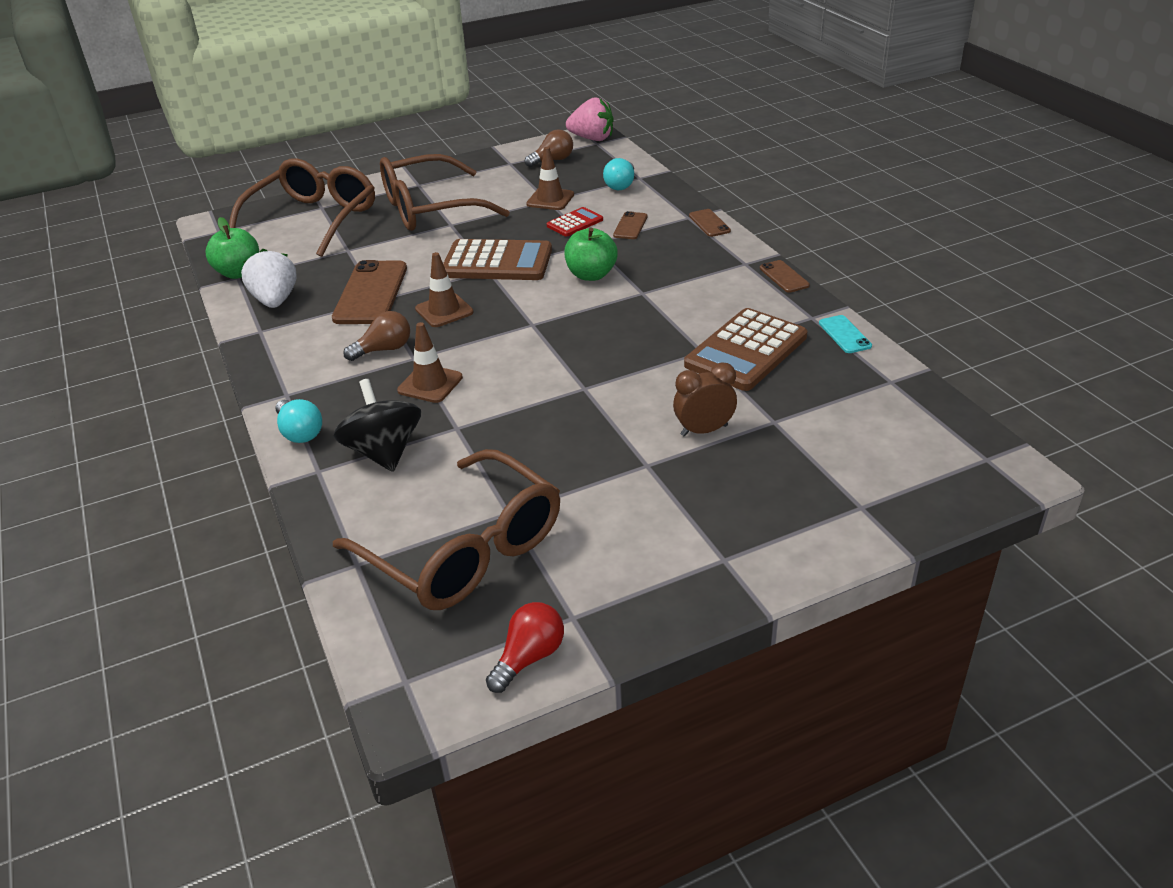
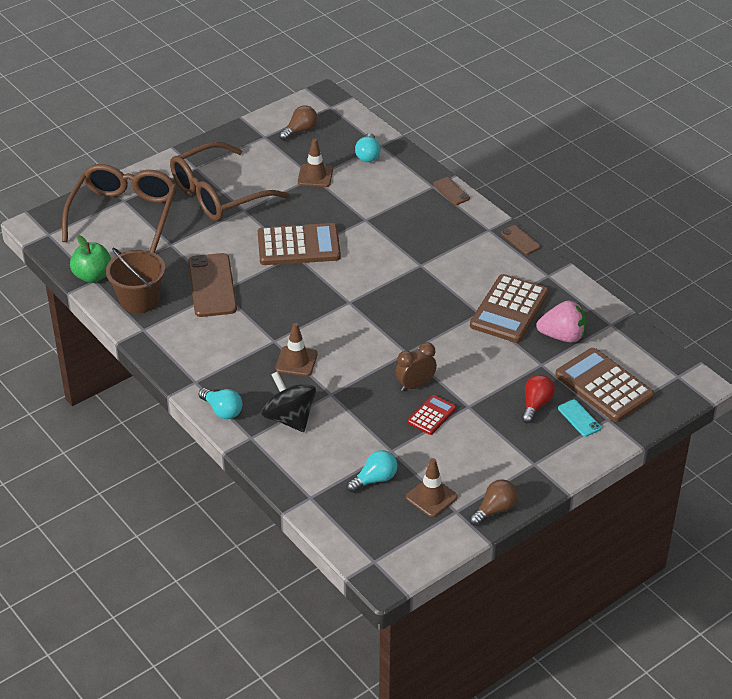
camera: 15 degrees left, 5 degrees up
white strawberry [241,248,297,308] -> brown bucket [106,248,165,313]
brown glasses [333,449,560,610] -> turquoise light bulb [346,450,398,493]
brown light bulb [343,311,410,361] -> brown light bulb moved to [469,479,518,526]
brown traffic cone [415,252,474,327] -> brown traffic cone moved to [406,458,458,517]
red light bulb [486,602,564,693] -> red light bulb moved to [521,375,555,423]
red calculator [547,207,603,237] -> red calculator moved to [408,395,456,435]
green apple [564,228,618,281] -> none
pink strawberry [566,97,614,141] -> pink strawberry moved to [536,300,587,343]
brown phone [613,211,647,239] -> none
brown clock [673,363,737,437] -> brown clock moved to [395,342,437,392]
turquoise phone [819,315,872,353] -> turquoise phone moved to [558,400,601,437]
none -> brown calculator [555,348,654,422]

